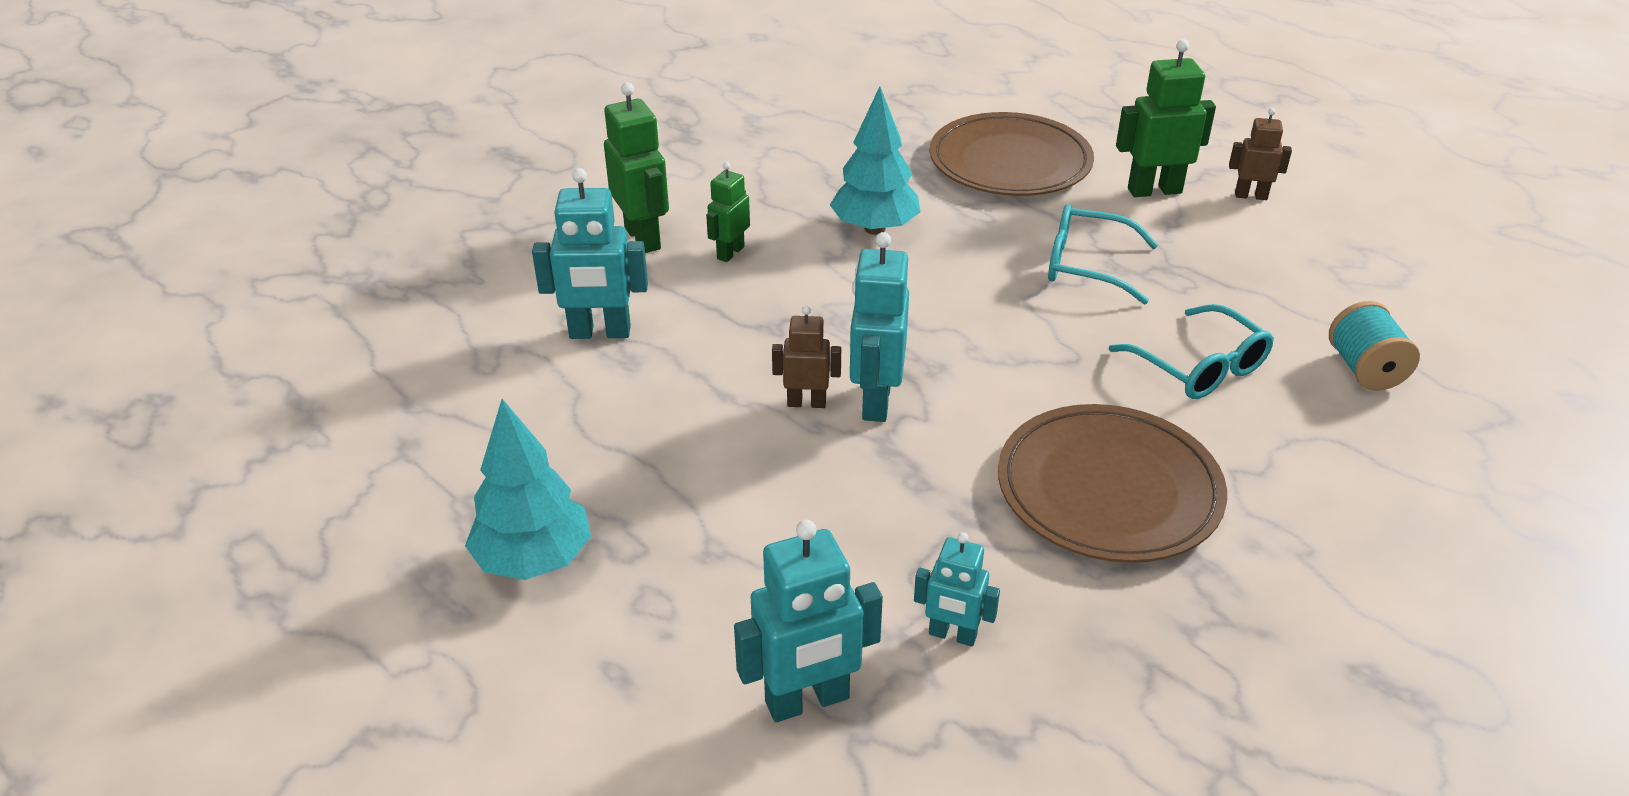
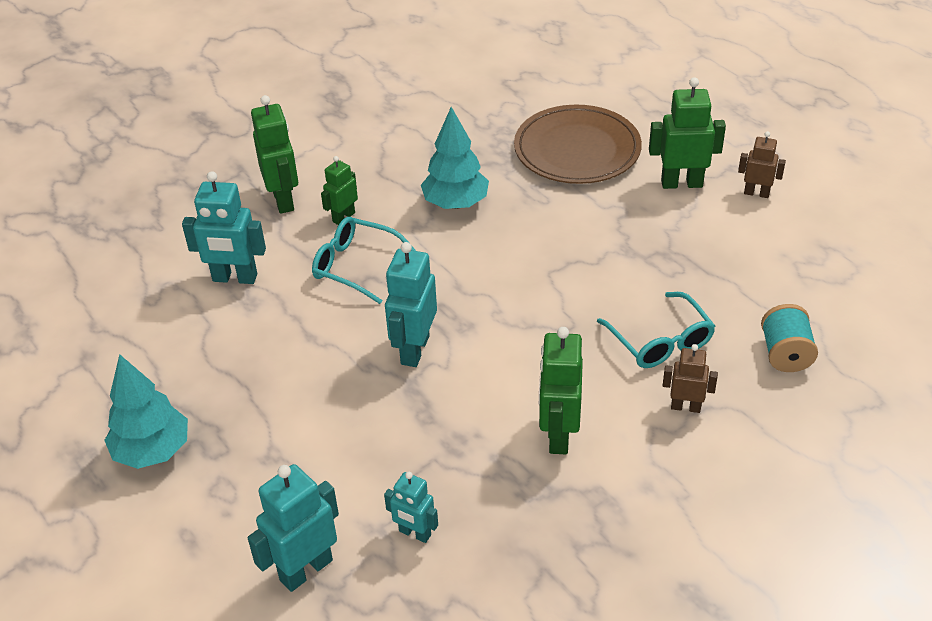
camera: 10 degrees right, 5 degrees up
turquoise robot [734,520,883,722] -> turquoise robot turned 150 degrees clockwise [248,464,339,592]
brown robot [772,306,841,408] -> brown robot moved to [663,344,718,413]
brown plate [998,404,1227,563] -> green robot [539,327,583,454]
turquoise glasses [1048,204,1158,305] -> turquoise glasses moved to [312,217,416,304]

